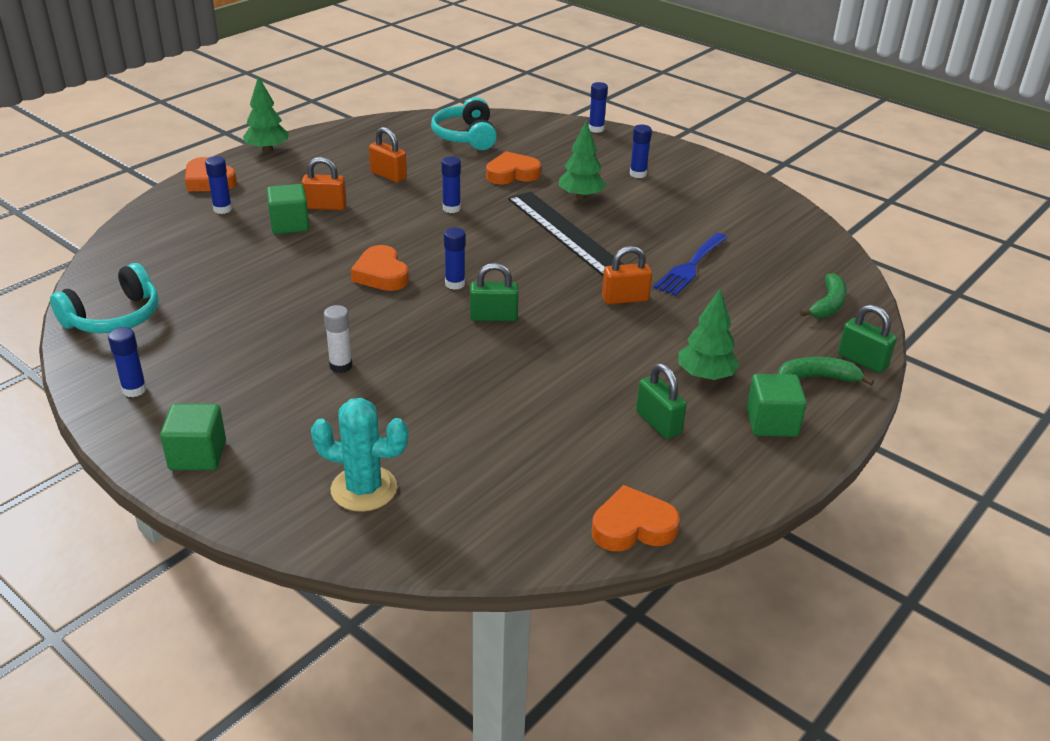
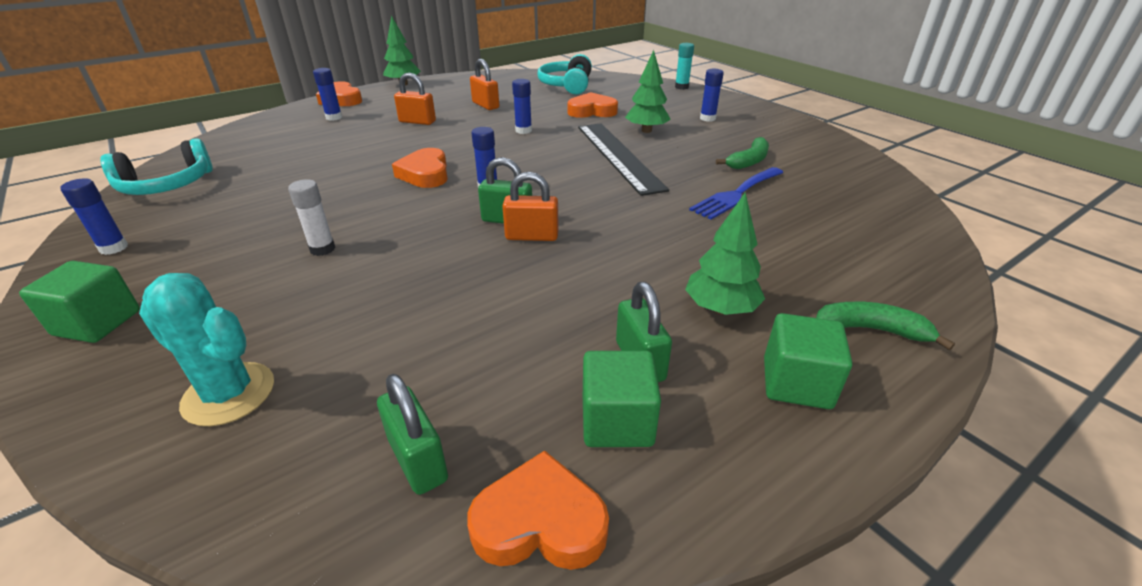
camera: 15 degrees right, 0 degrees up
green cube [267,184,309,234] -> green cube moved to [583,351,661,447]
blue glue stick [589,82,608,133] -> turquoise glue stick [675,43,694,90]
orange padlock [602,246,652,304] -> orange padlock moved to [502,172,559,241]
green banana [799,273,847,318] -> green banana moved to [716,137,769,169]
green padlock [838,305,897,373] -> green padlock moved to [377,374,448,495]

